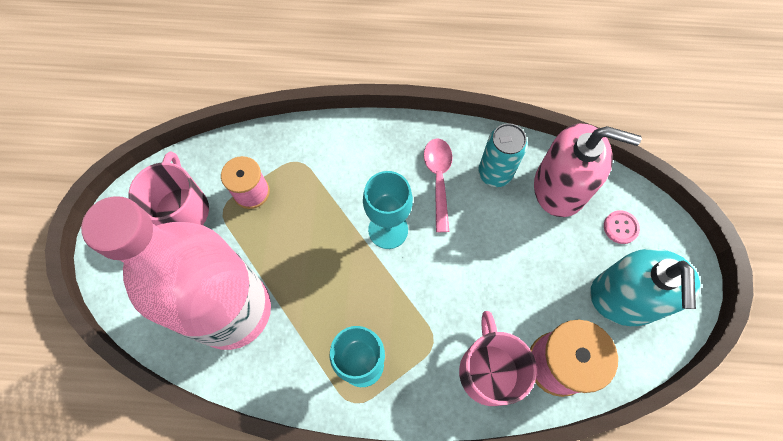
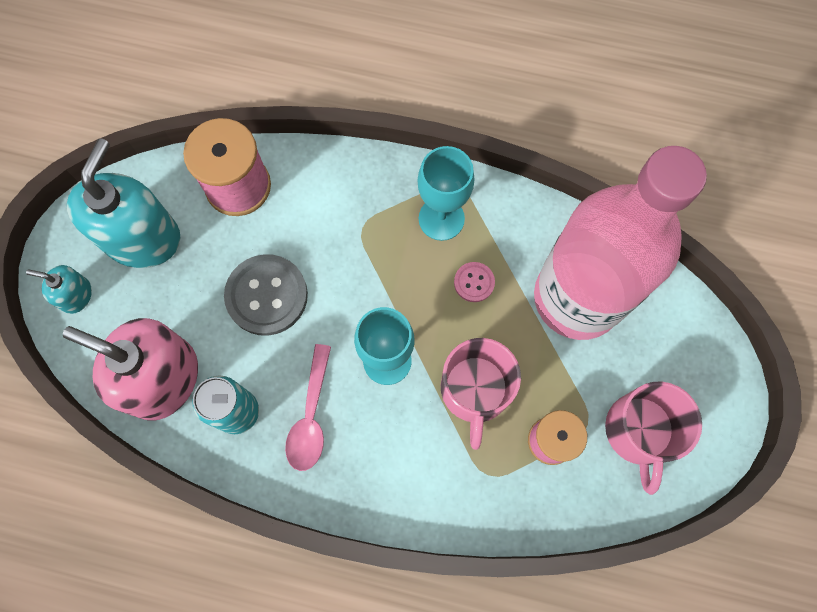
camera: 170 degrees left, 5 degrees up
pink mug [459,311,537,406] -> pink mug moved to [441,338,521,450]
pink button [604,210,640,244] -> pink button moved to [454,262,495,302]
none -> turquoise soap dispenser [26,265,92,314]
none -> grey button [224,254,308,336]

